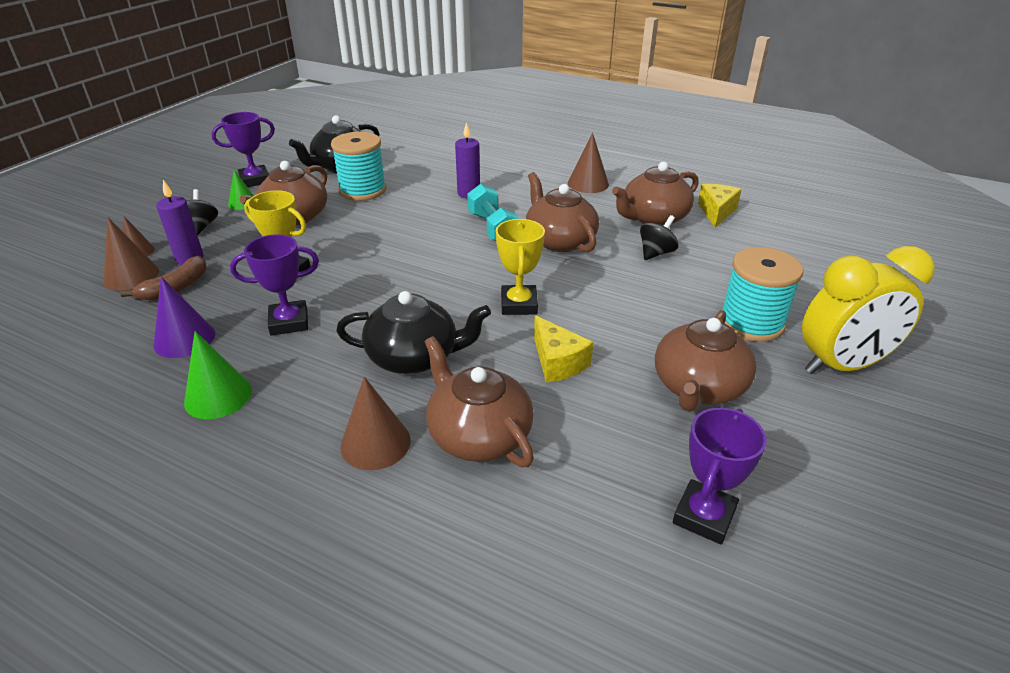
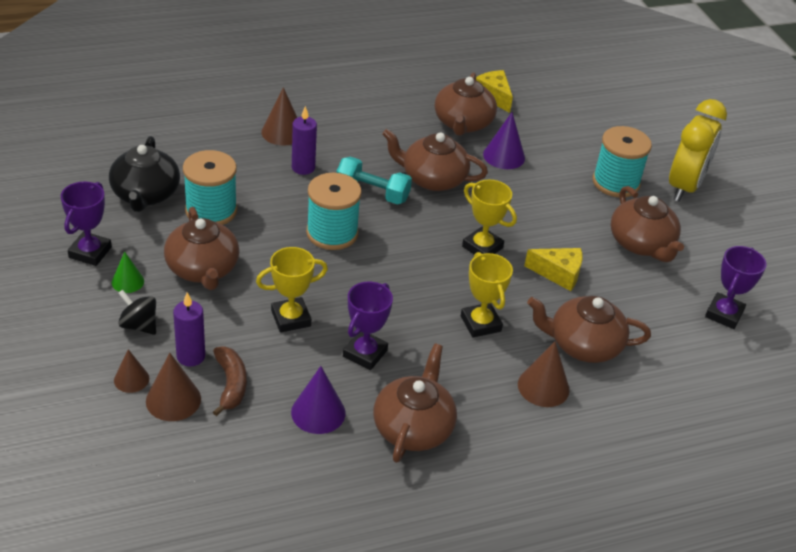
camera: 50 degrees left, 5 degrees up
green cone [184,331,252,419] -> brown teapot [373,343,457,463]
black teapot [336,291,491,374] -> yellow trophy [461,252,513,338]
brown cone [568,132,609,193] -> brown cone moved to [261,87,297,146]
black spinning top [640,215,679,260] -> purple cone [483,112,525,169]
purple trophy [673,408,767,545] -> purple trophy turned 45 degrees clockwise [705,246,767,329]
none -> turquoise spool [306,173,362,250]

